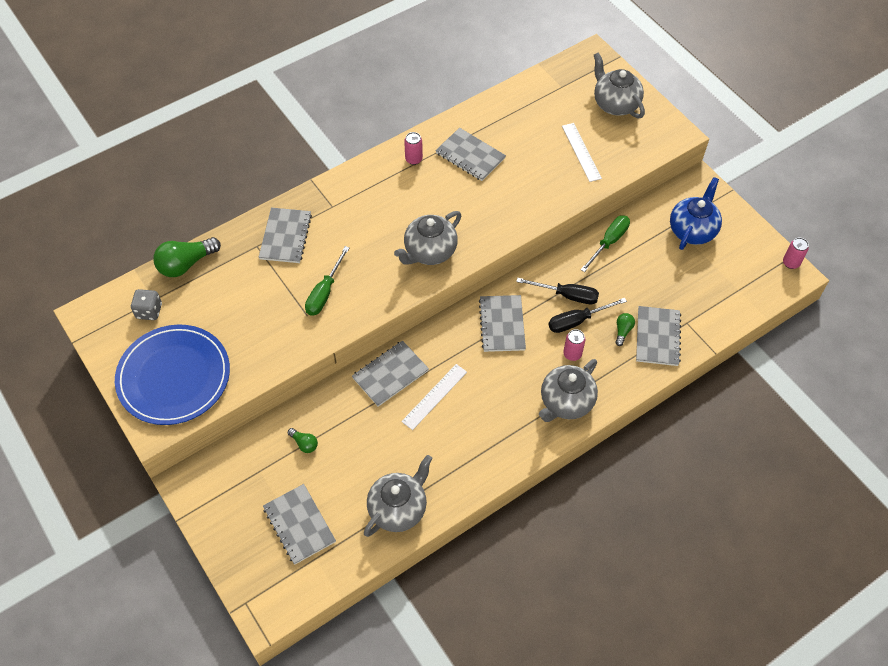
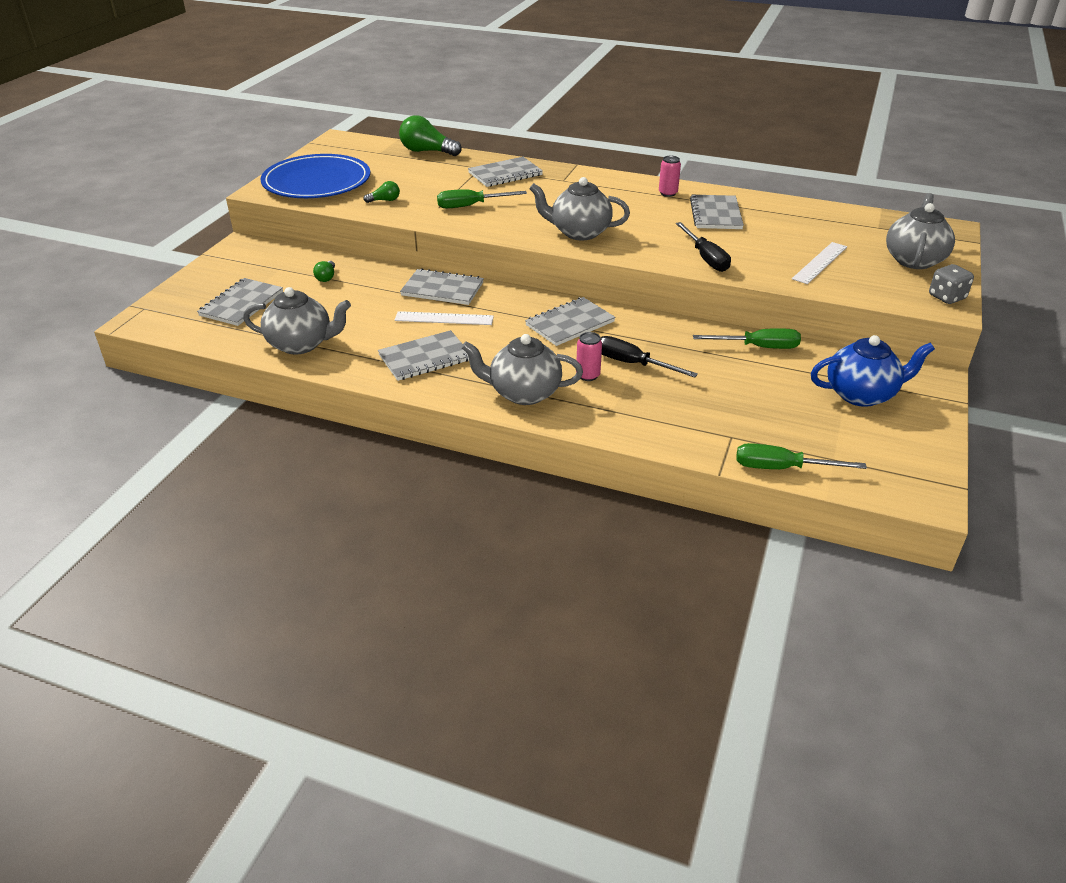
camera: 55 degrees right, 20 degrees down
grey dice [131,289,162,320] -> grey dice moved to [929,264,974,304]
black screwdriver [516,278,599,304] -> black screwdriver moved to [676,222,731,272]
green light bulb [615,313,635,346] -> green light bulb moved to [364,181,400,203]
grey notebook [636,306,681,366] -> grey notebook moved to [378,330,469,381]
pink can [783,237,809,269] -> none
none -> green screwdriver [736,443,867,469]

